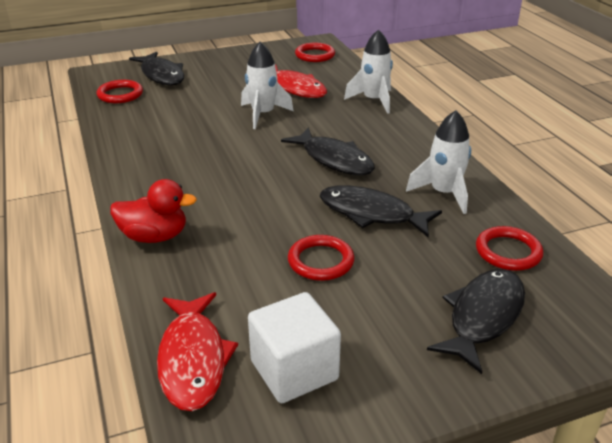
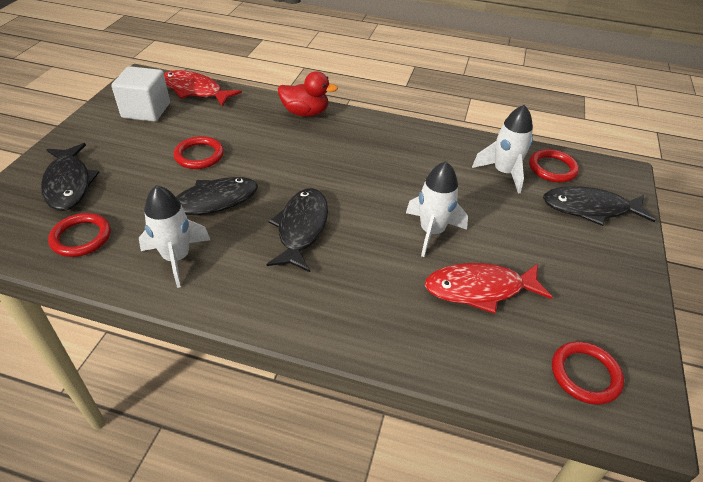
camera: 125 degrees right, 10 degrees up
red duck [110,179,197,243] -> red duck turned 120 degrees counterclockwise [278,71,338,117]
black fish [281,127,375,175] -> black fish turned 105 degrees clockwise [266,188,328,272]
white rocket [344,29,393,114] -> white rocket moved to [472,105,533,193]

